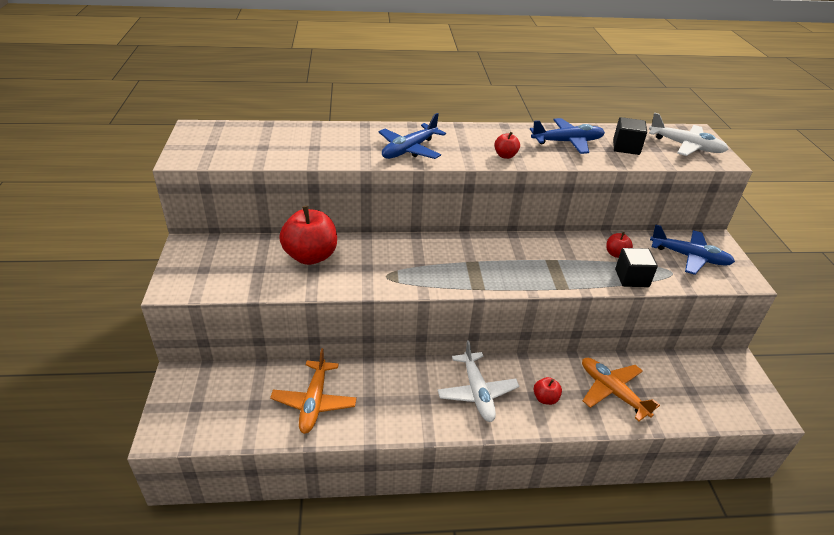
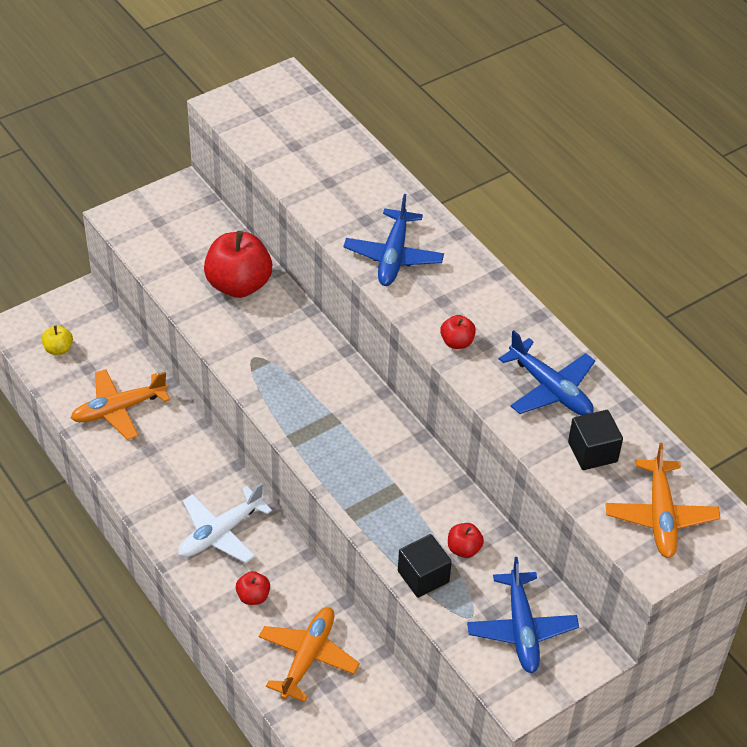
camera: 60 degrees right, 10 degrees up
blue plane [379,113,446,159] -> blue plane turned 90 degrees counterclockwise [343,194,444,286]
white plane [649,113,728,156] -> orange plane [606,443,720,558]
none -> yellow apple [42,325,73,355]

